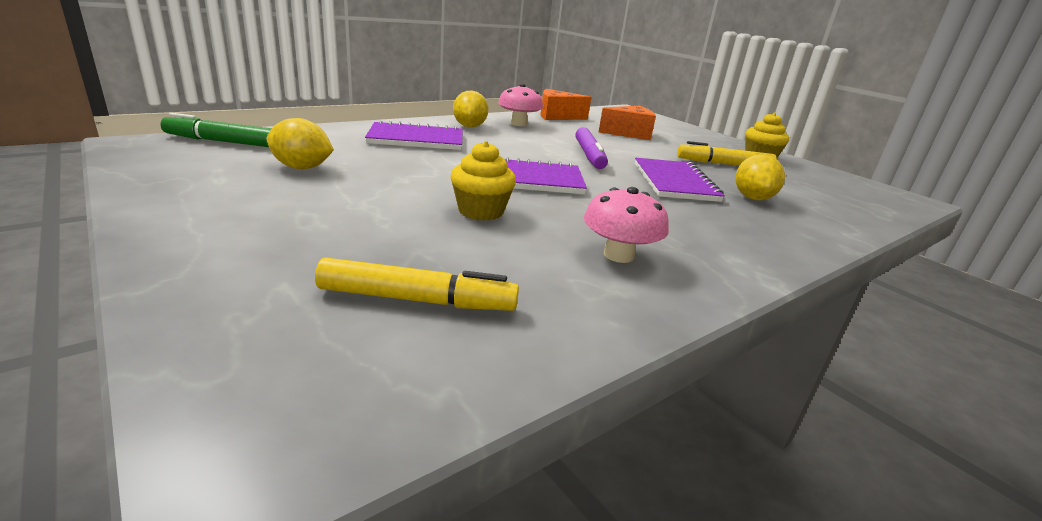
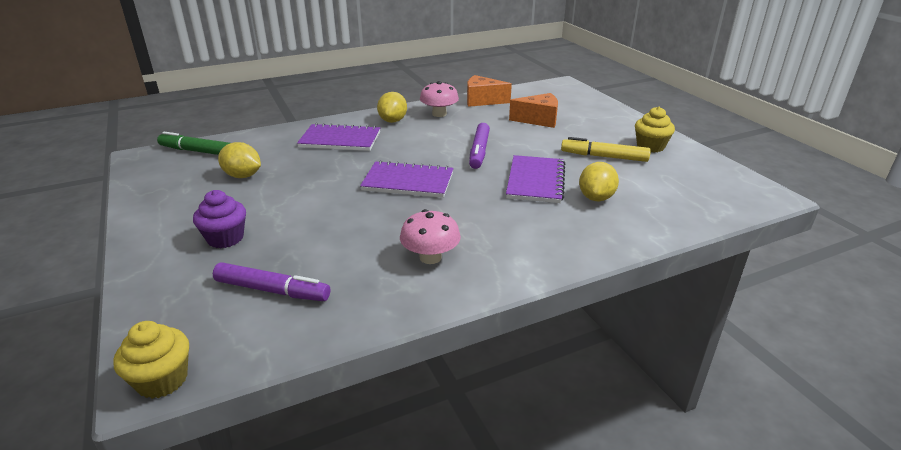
camera: 15 degrees right, 5 degrees up
yellow marker [315,257,519,311] -> purple marker [213,262,330,301]
yellow cupcake [450,141,516,221] -> yellow cupcake moved to [113,321,189,399]
none -> purple cupcake [193,190,246,248]

